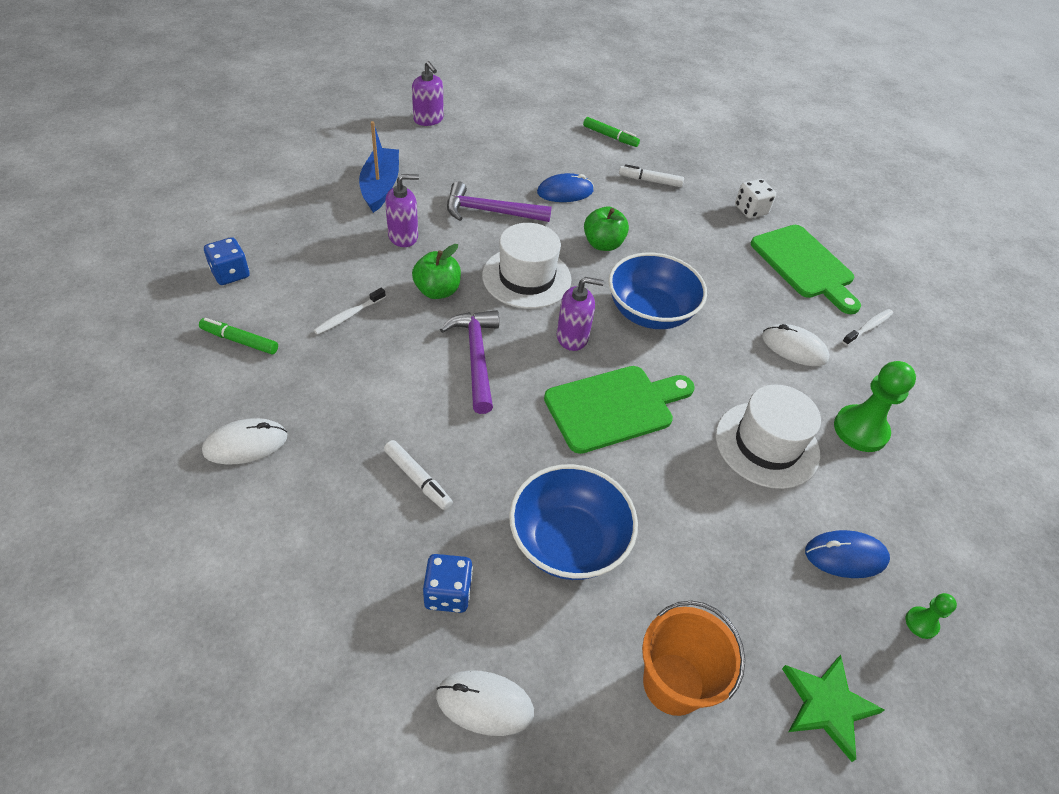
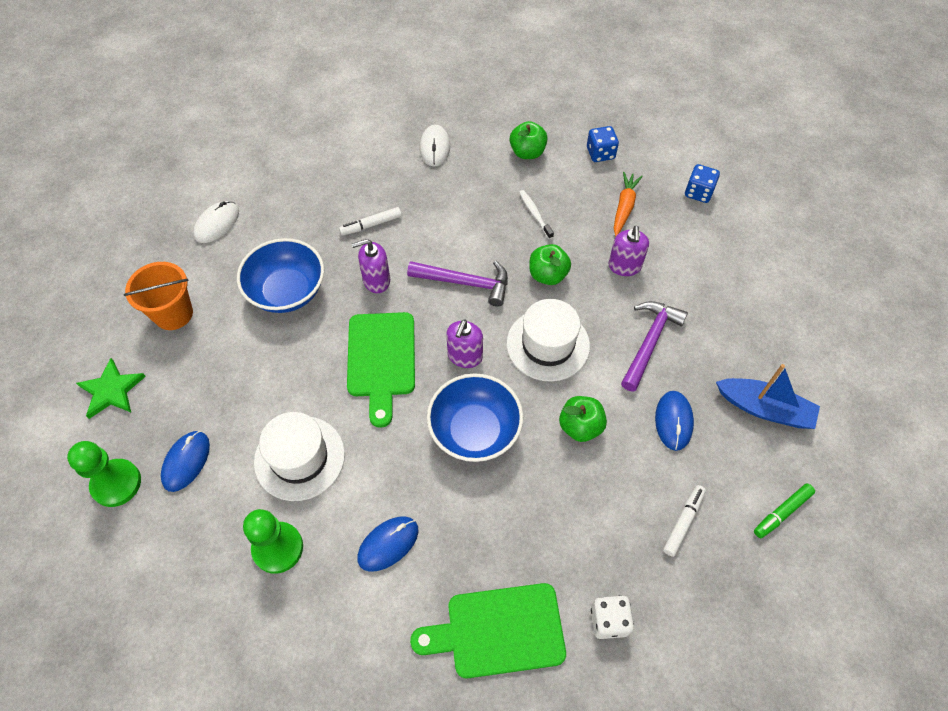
camera: 115 degrees right, 10 degrees up
green marker [199,318,278,354] -> green apple [510,121,548,159]
blue boat [359,121,399,213] -> blue boat moved to [716,364,820,429]
purple soap dispenser [412,61,444,126] -> purple soap dispenser moved to [352,239,390,293]
blue dice [423,554,473,613] -> blue dice moved to [685,164,720,203]
white mouse [762,324,829,366] -> blue mouse [357,516,418,572]
white toothbrush [842,309,893,346] -> none
green pawn [906,593,957,639] -> green pawn [67,441,141,507], size x2.02
none -> orange carrot [614,172,643,237]

